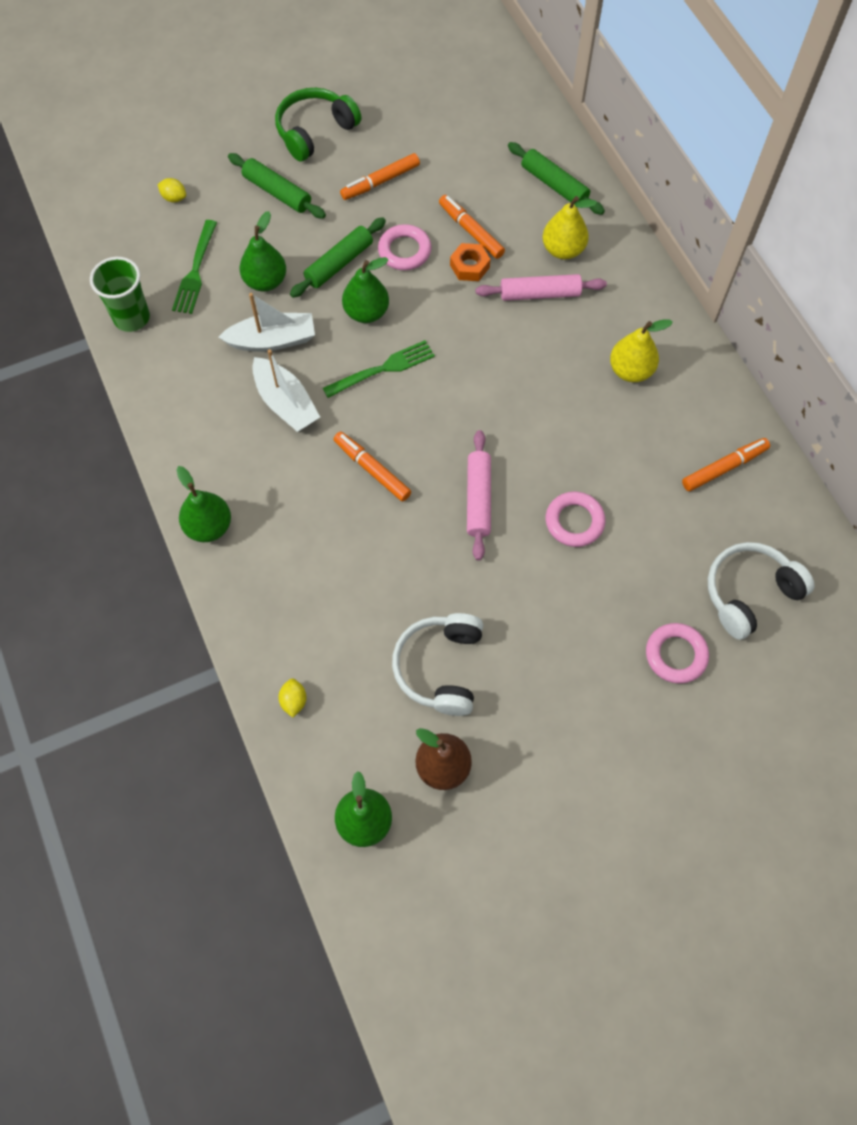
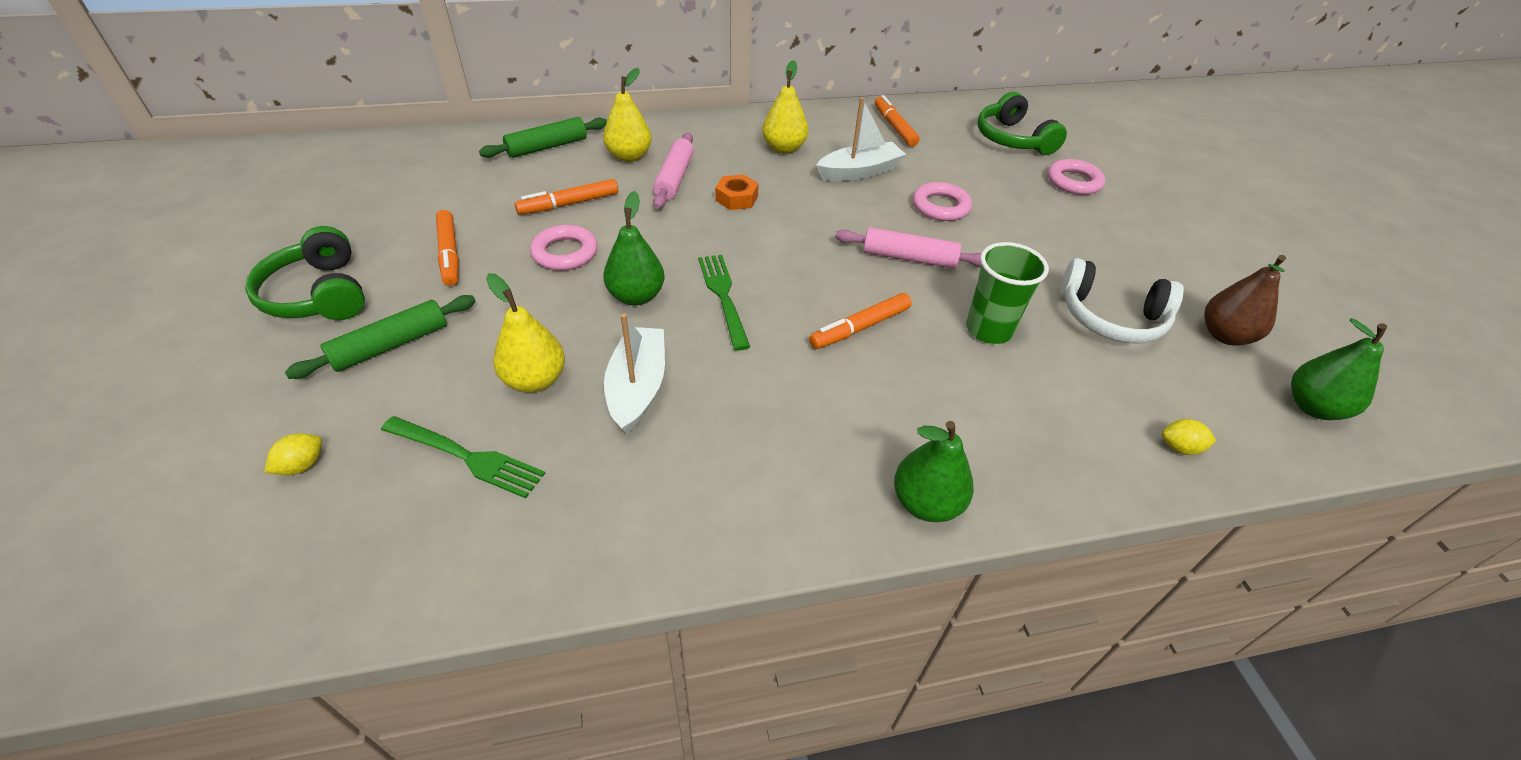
camera: 80 degrees left, 20 degrees down
green cup [90,257,150,332] -> green cup moved to [966,242,1049,344]
green pear [240,211,286,291] -> yellow pear [486,273,565,392]
white boat [252,349,320,432] -> white boat moved to [816,97,906,181]
green rolling pin [290,217,386,298] -> none
orange nut [450,243,490,281] -> orange nut moved to [715,174,759,210]
white headphones [708,542,815,640] -> green headphones [977,92,1067,155]

